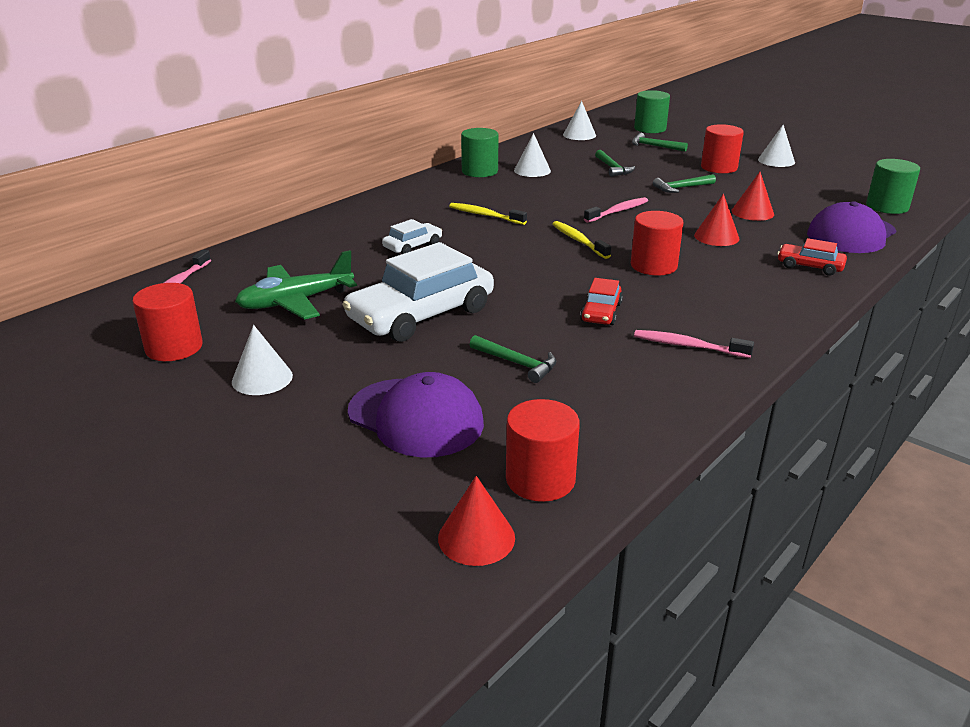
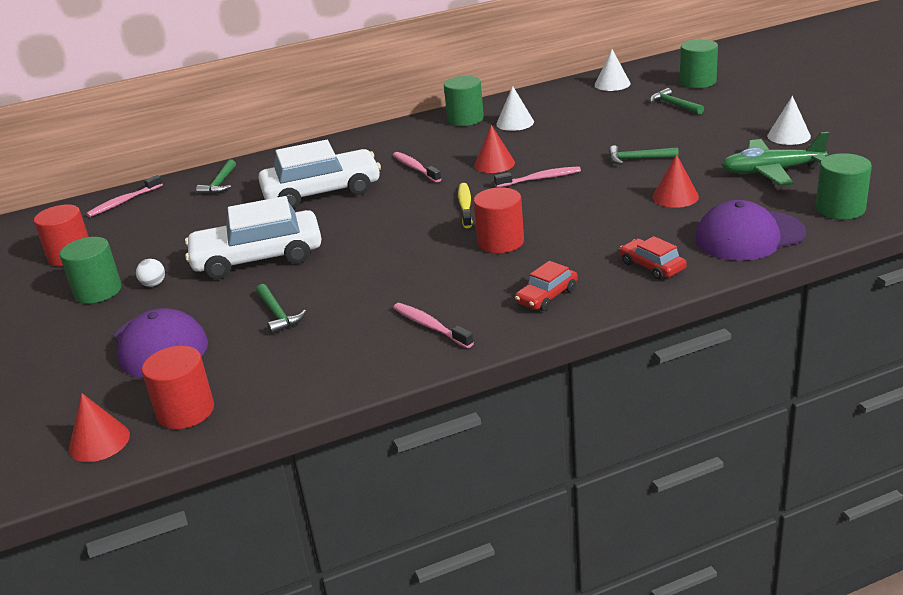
camera: 30 degrees right, 0 degrees up
white cone [232,325,293,395] -> green cylinder [60,237,122,304]
green plane [235,250,357,320] -> green plane moved to [722,132,829,186]
white car [382,219,442,254] -> white car [258,140,381,209], size x2.10
yellow toothbrush [449,203,527,225] -> pink toothbrush [393,152,441,183]
red car [580,278,623,325] -> red car moved to [515,261,578,311]
green hammer [595,150,635,177] -> green hammer moved to [196,159,236,195]
red cone [694,194,740,246] -> red cone moved to [474,125,515,173]
red cylinder [701,124,744,173] -> none
none -> white ball [136,259,165,287]

